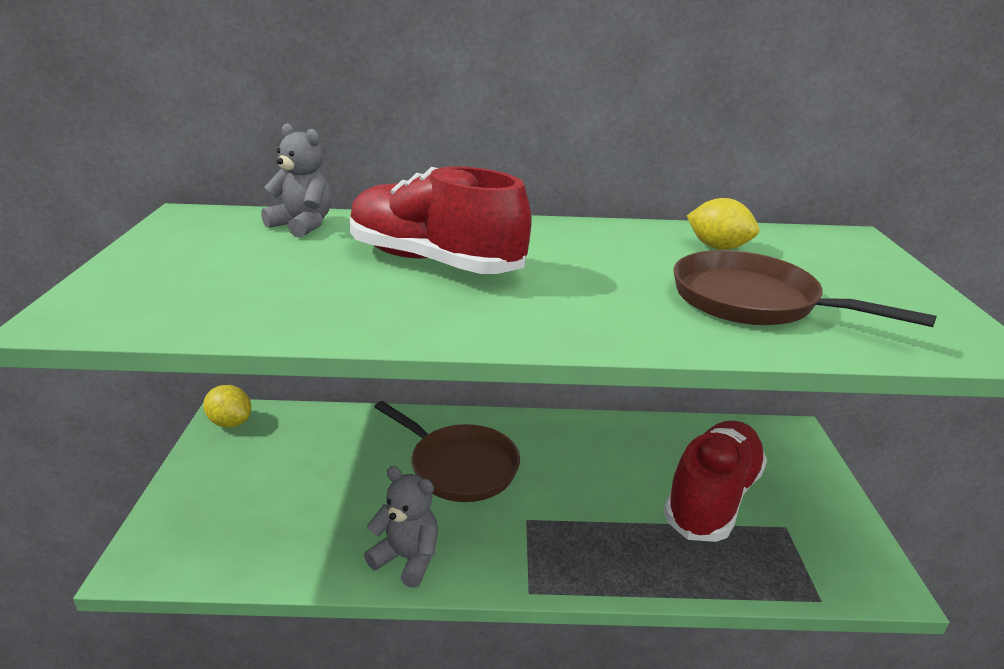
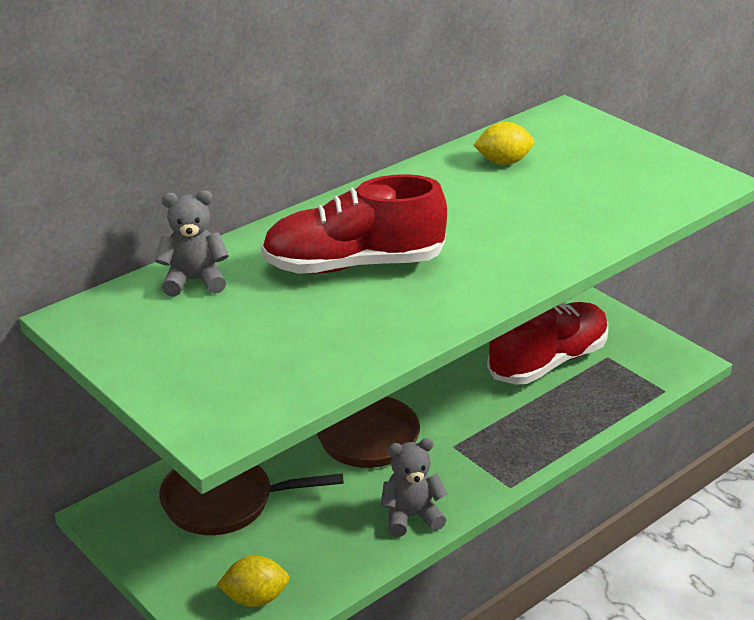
camera: 40 degrees left, 5 degrees up
yellow lemon [203,385,251,428] -> yellow lemon moved to [217,556,290,607]
red shoe [664,420,767,542] -> red shoe turned 60 degrees clockwise [487,302,608,385]
brown pan [674,250,937,327] -> brown pan moved to [159,465,344,535]

